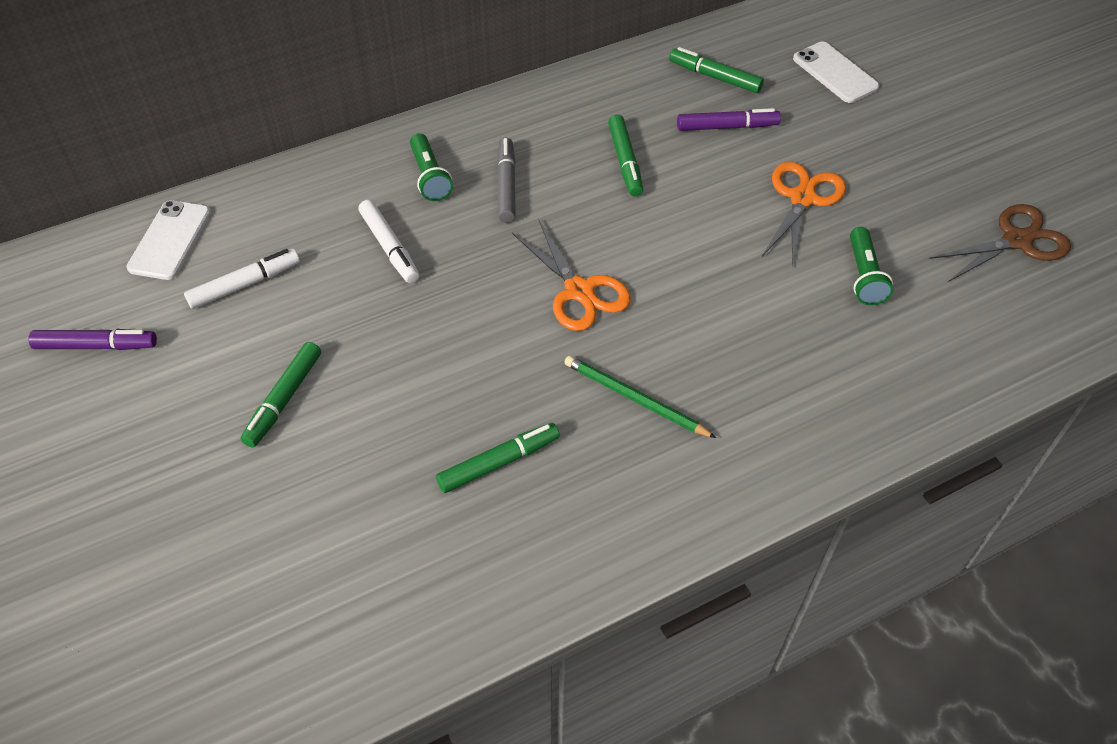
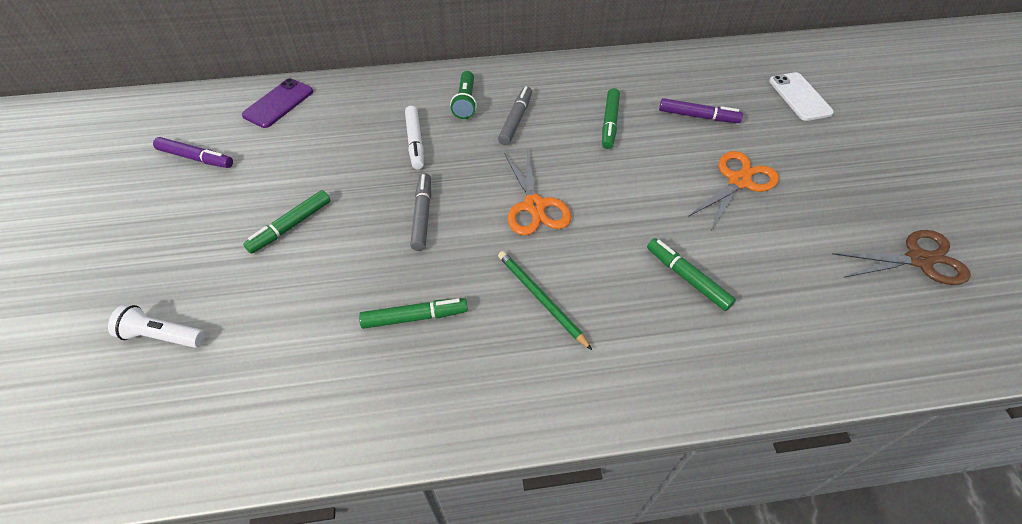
camera: 20 degrees right, 0 degrees up
white phone [127,200,211,280] -> purple phone [242,78,313,128]
white marker [184,249,300,309] -> none
green marker [669,47,764,93] -> green marker moved to [647,238,736,311]
green flashlight [850,227,893,305] -> none
none -> white flashlight [108,305,205,348]
none -> grey marker [410,173,431,251]

